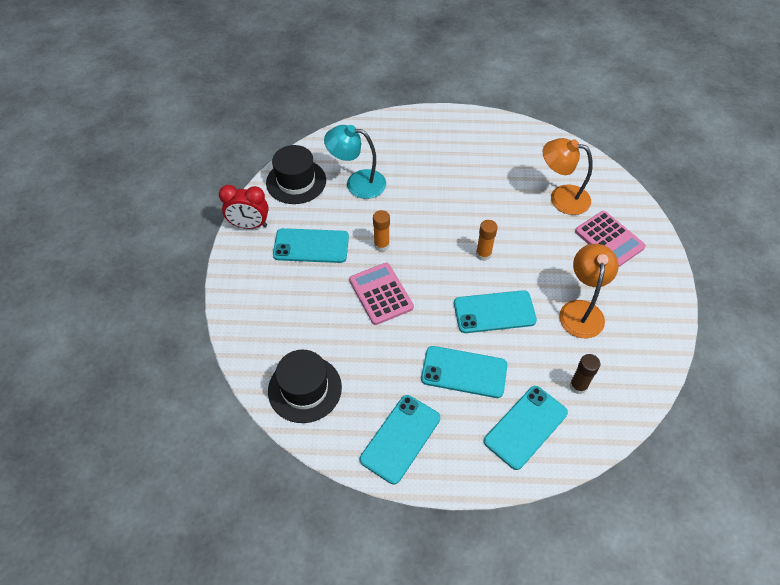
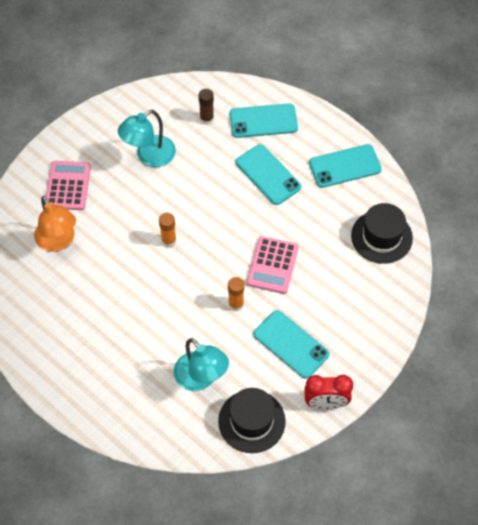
camera: 140 degrees left, 5 degrees up
red clock [219,185,269,229] -> red clock turned 135 degrees clockwise [304,375,353,409]
turquoise phone [454,290,537,333] -> none
orange lamp [559,244,618,338] -> turquoise lamp [118,110,176,167]

